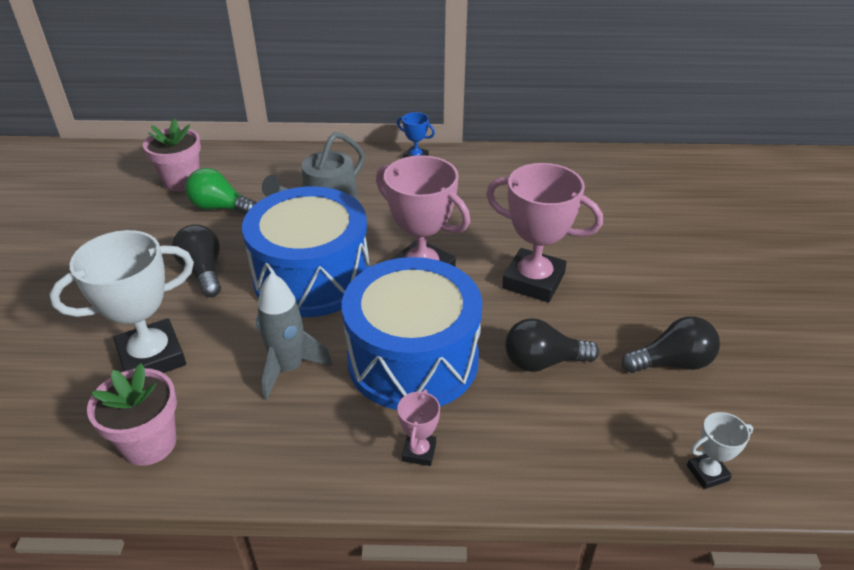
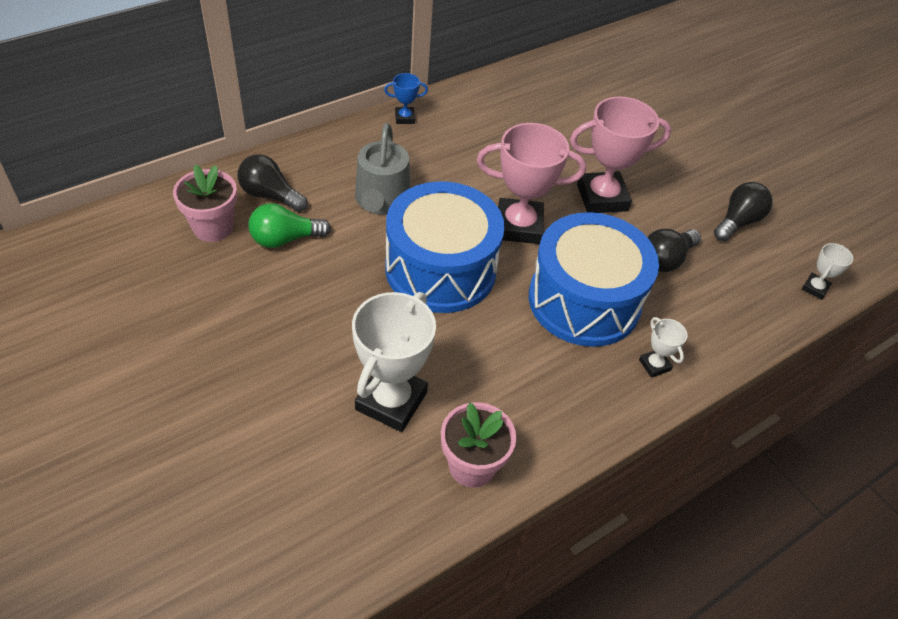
camera: 40 degrees left, 10 degrees up
black light bulb [172,224,221,297] -> black light bulb moved to [238,154,308,212]
grey rocket [256,273,333,400] -> none
pink trophy [397,389,440,466] -> white trophy [639,317,688,378]

